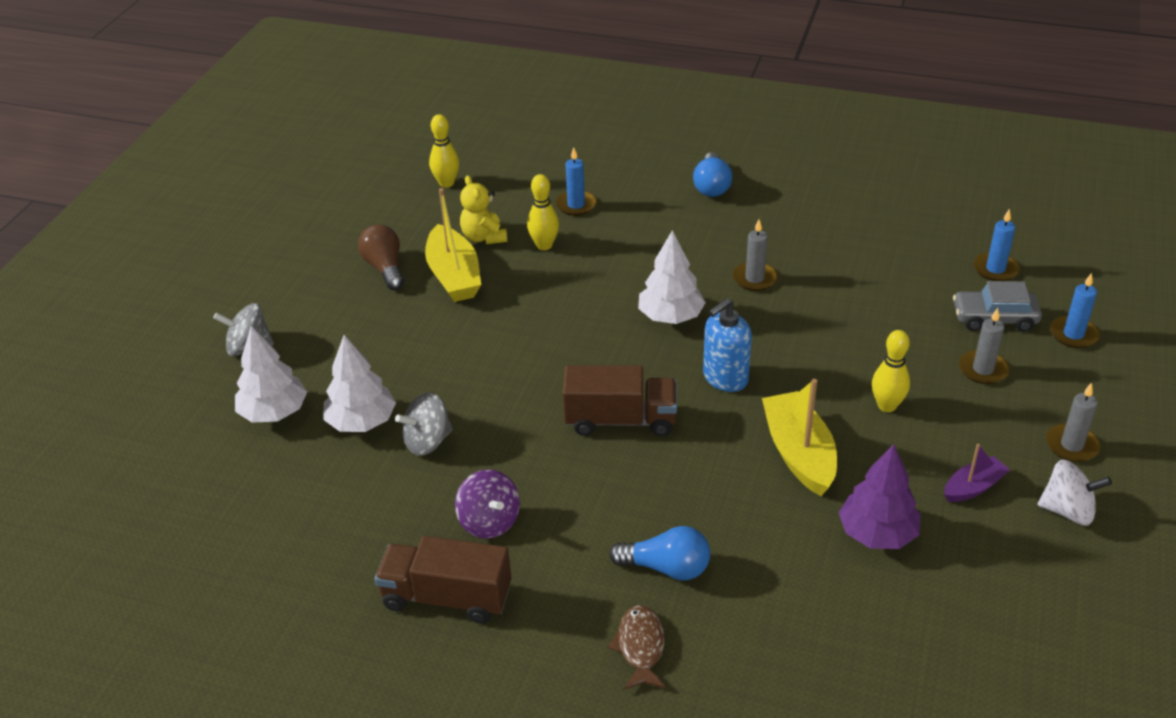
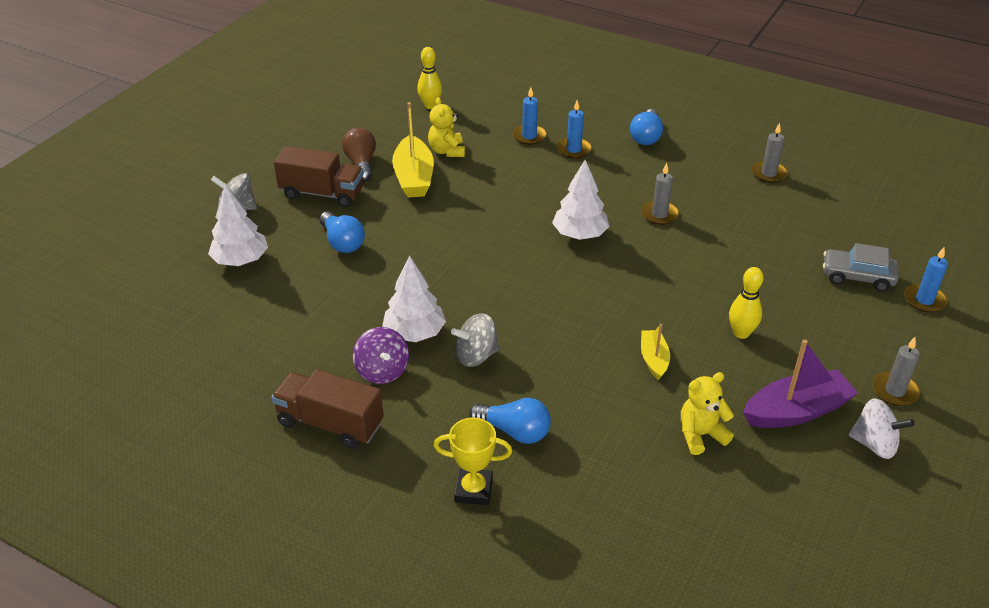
camera: 10 degrees right, 0 degrees up
white tree [323,335,396,432] -> white tree moved to [382,255,446,342]
grey spinning top [395,392,453,456] -> grey spinning top moved to [451,313,500,367]
yellow bowling pin [527,174,559,250] -> none
brown truck [563,365,677,436] -> brown truck moved to [274,146,364,207]
brown fish [608,605,666,690] -> yellow trophy [434,418,512,505]
blue soap dispenser [703,298,752,392] -> none
yellow boat [762,379,837,496] -> yellow boat [641,324,670,380], size x0.56
purple tree [838,444,920,549] -> yellow teddy bear [681,372,734,455]
purple boat [944,444,1010,502] -> purple boat [743,339,858,428], size x1.77
grey candle [959,308,1009,384] -> grey candle moved to [751,123,788,183]
blue candle [973,209,1020,281] -> blue candle moved to [557,100,592,159]
none -> blue light bulb [319,212,365,253]

